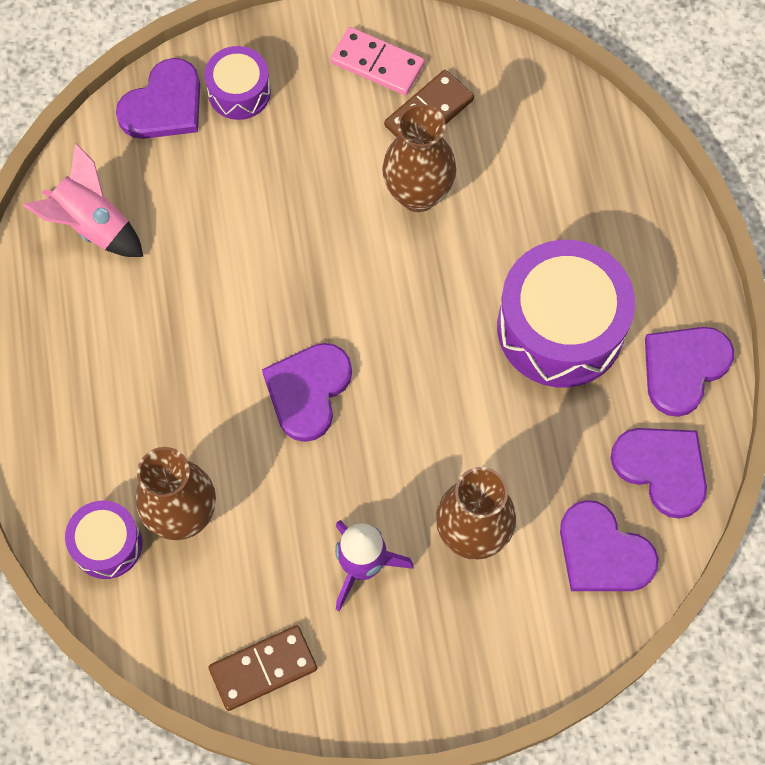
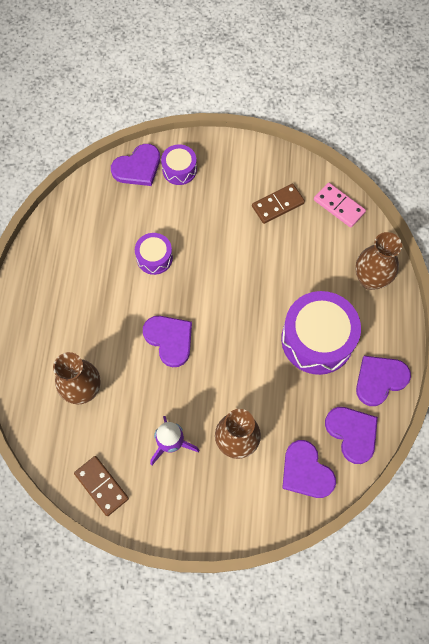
camera: 15 degrees right, 0 degrees up
pink rocket [23,143,143,257] -> none
purple drum [65,501,142,579] -> purple drum moved to [135,233,173,275]
brown domino [208,625,317,711] -> brown domino turned 60 degrees clockwise [74,456,129,516]
purple heart [262,343,352,442] -> purple heart turned 105 degrees clockwise [143,316,192,367]
pink domino [331,27,425,95] -> pink domino moved to [314,183,366,228]
brown vase [382,104,456,212] -> brown vase moved to [355,232,402,290]

